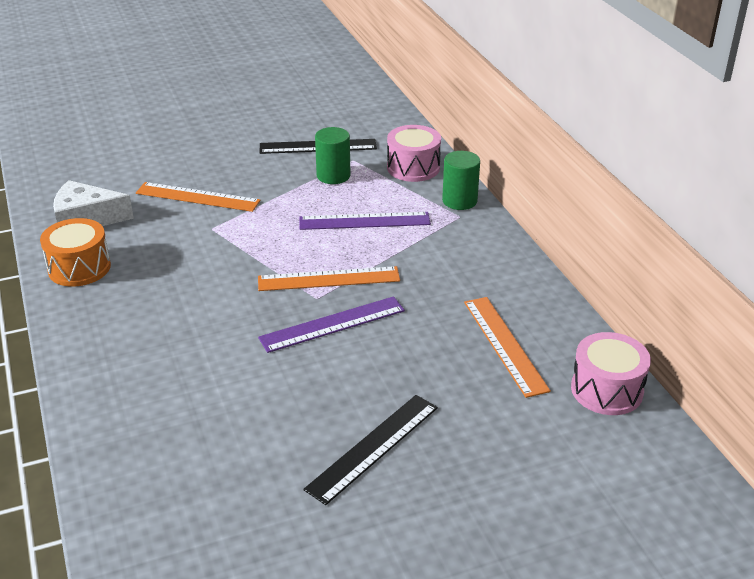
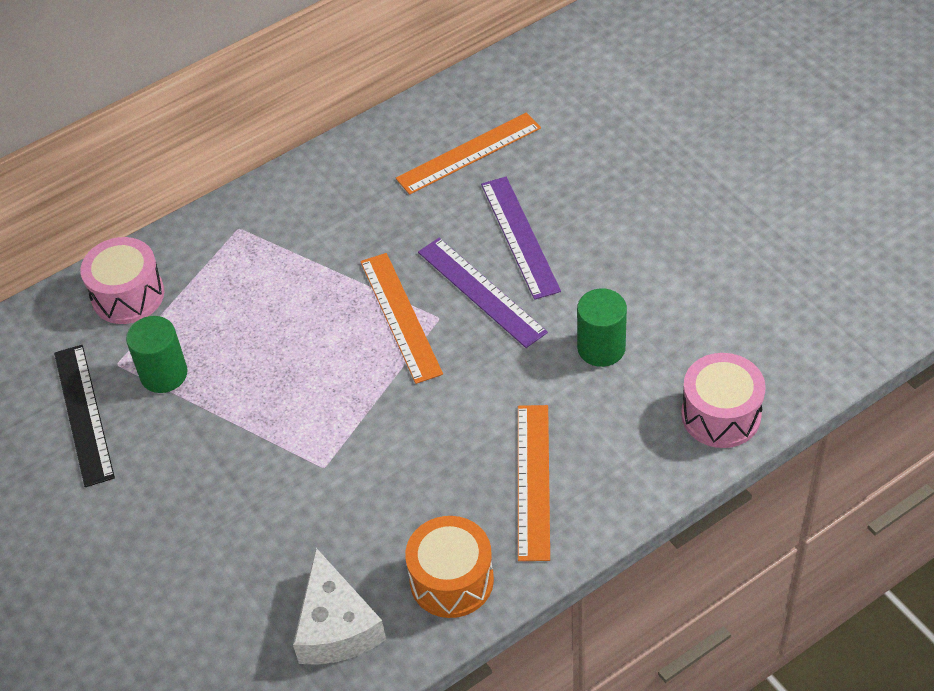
camera: 100 degrees left, 15 degrees up
orange ruler [136,182,260,212] -> orange ruler moved to [518,405,550,561]
purple ruler [299,212,431,230] -> purple ruler moved to [481,177,561,300]
black ruler [304,395,438,505] -> none
green cylinder [442,151,480,210] -> green cylinder moved to [577,288,627,367]
pink drum [571,332,651,415] -> pink drum moved to [681,353,766,448]

